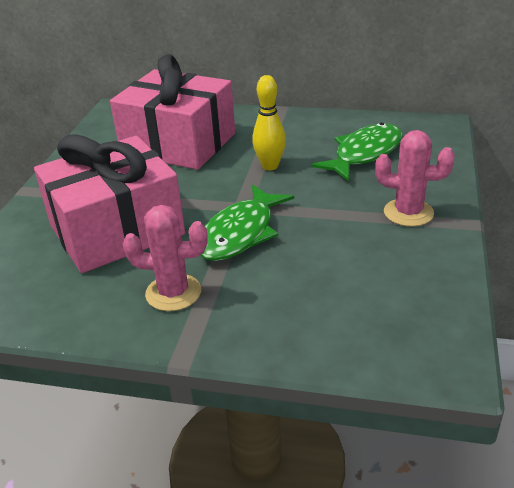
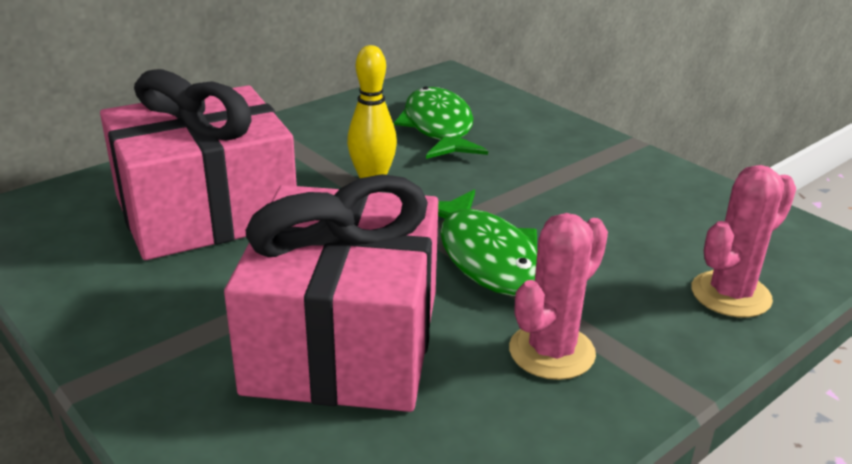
camera: 55 degrees left, 5 degrees down
pink cactus [375,130,455,227] -> pink cactus moved to [691,165,796,318]

